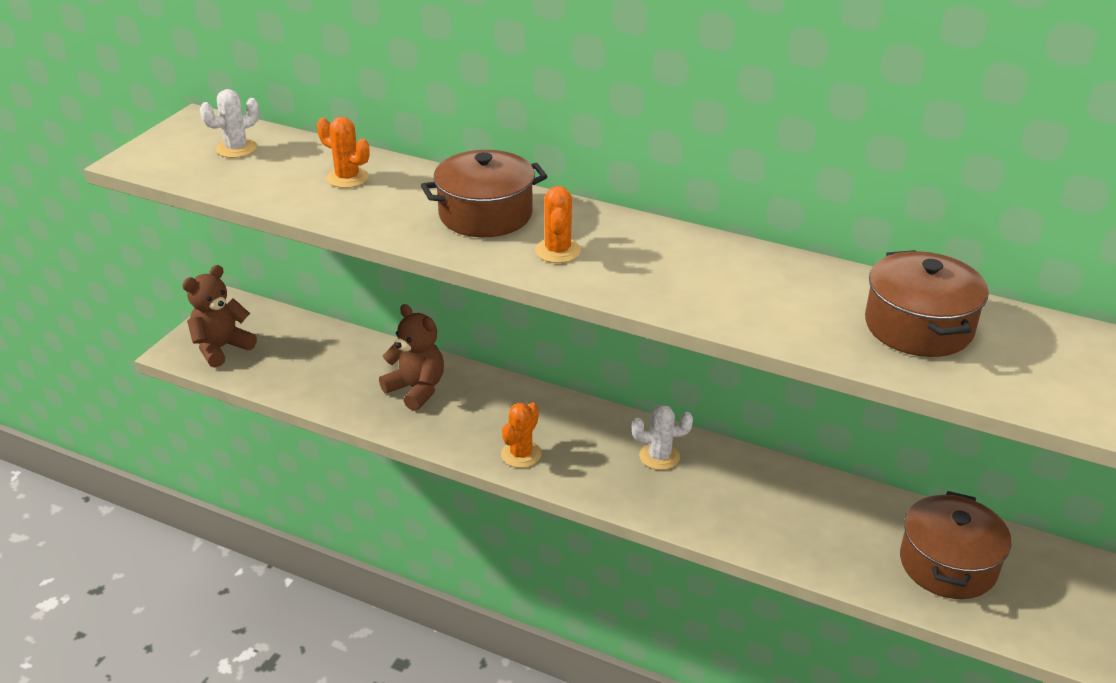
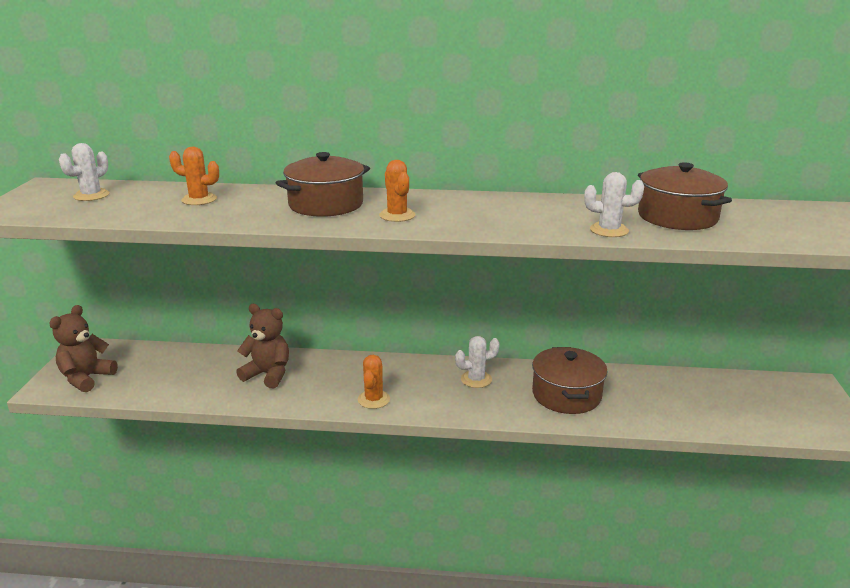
camera: 20 degrees left, 10 degrees down
brown pot [900,491,1011,599] -> brown pot moved to [532,347,608,414]
none -> white cactus [584,172,644,237]

